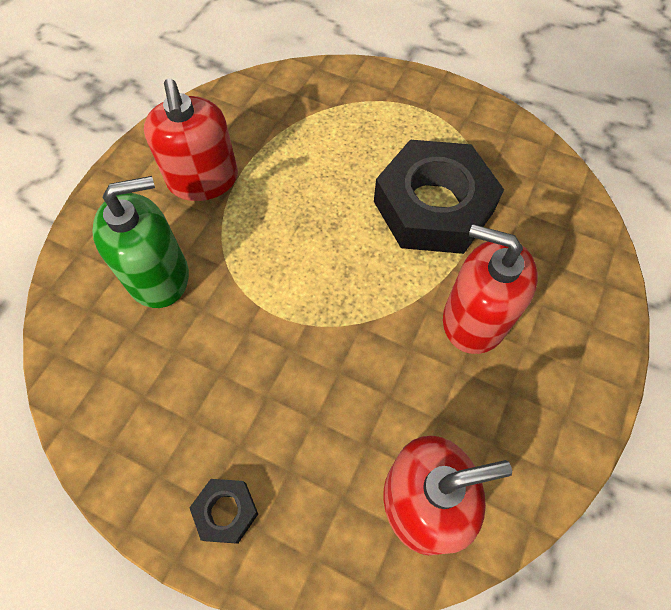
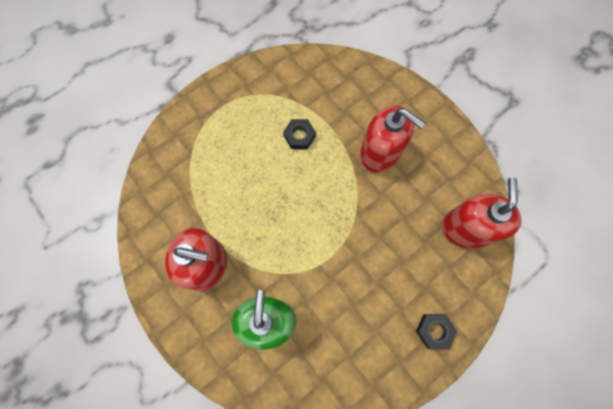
camera: 65 degrees left, 10 degrees up
black nut [374,140,504,254] -> black nut [283,119,316,149], size x0.41
red soap dispenser [443,224,538,354] -> red soap dispenser turned 105 degrees counterclockwise [360,106,425,172]

